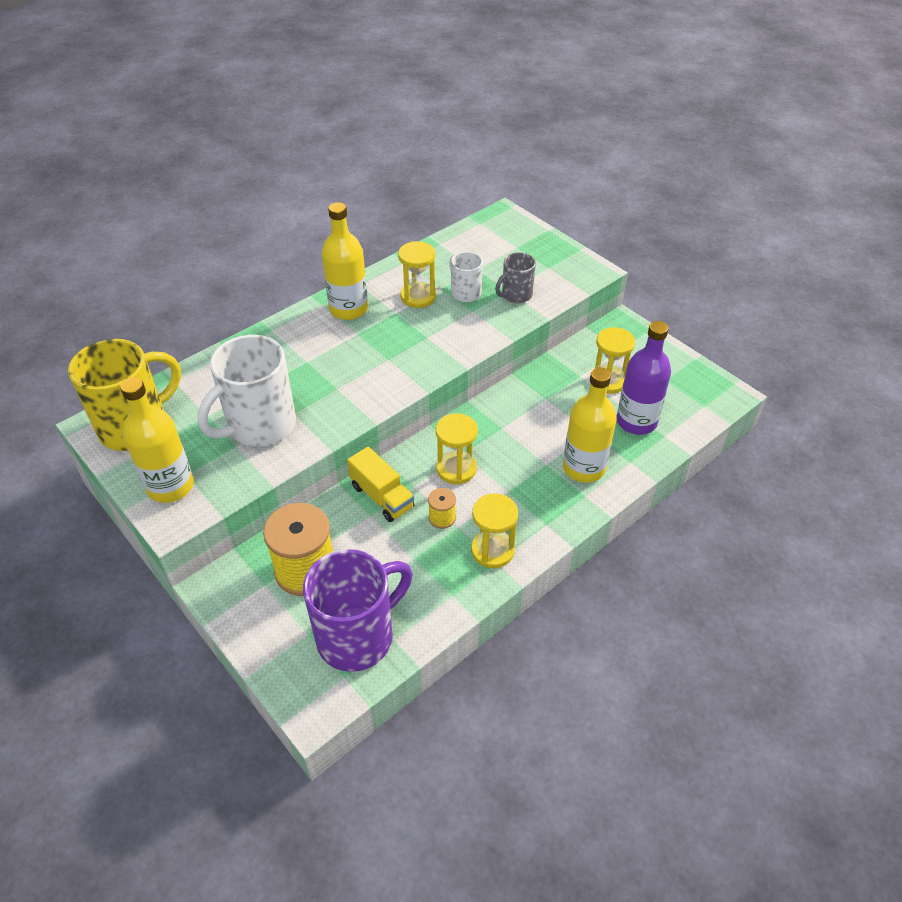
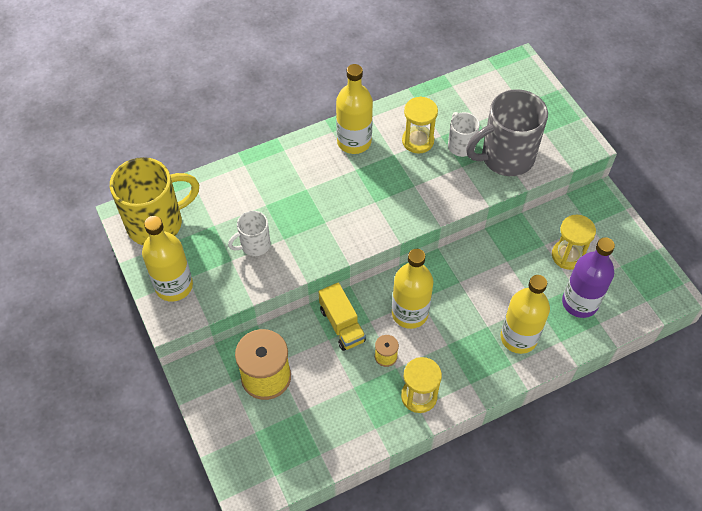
camera: 15 degrees right, 10 degrees up
white mug [197,335,296,447] -> white mug [228,211,271,256], size x0.52
purple mug [303,549,412,672] -> none
yellow hourglass [436,413,478,484] -> yellow bottle [392,249,433,329]
grey mug [495,252,536,303] -> grey mug [466,89,548,176], size x1.91

